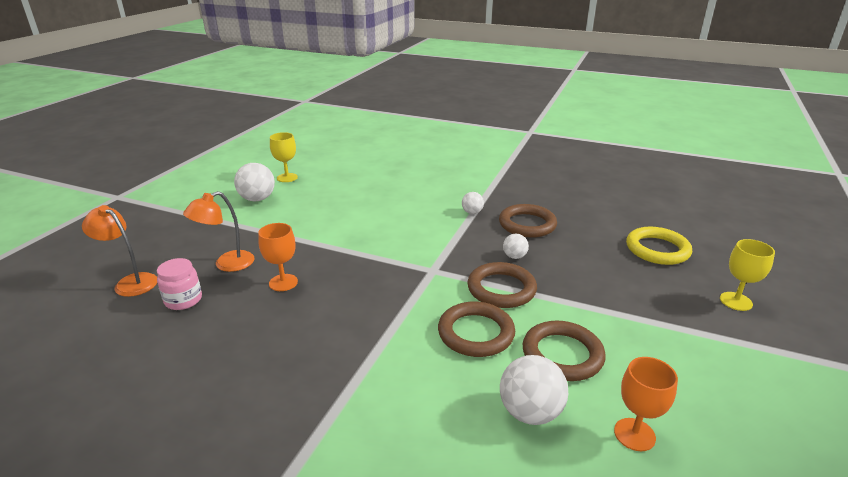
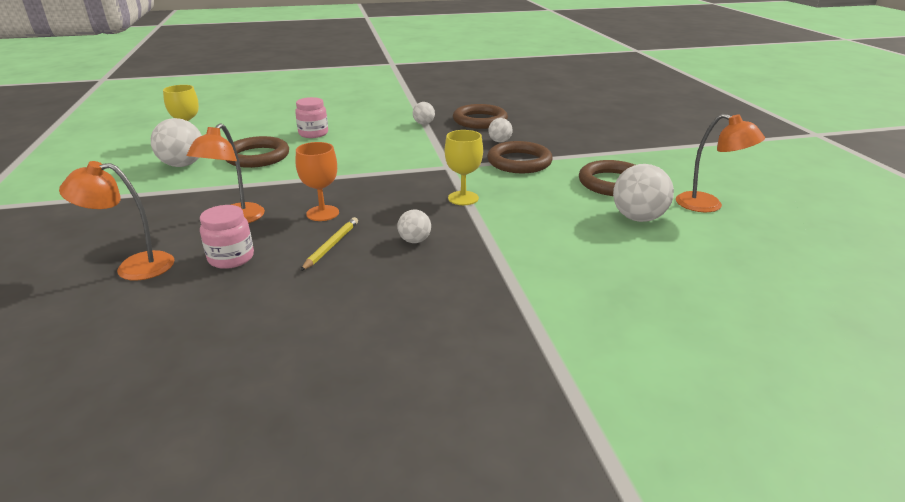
camera: 35 degrees left, 0 degrees up
brown ring [438,301,515,357] -> brown ring moved to [226,136,289,168]
orange goblet [614,357,678,451] -> orange lamp [676,114,765,212]
yellow ring [626,227,692,265] -> none
yellow goblet [720,239,775,311] -> yellow goblet moved to [445,130,483,205]
none -> pink jar [295,97,328,138]
none -> yellow pencil [301,217,358,271]
none -> white ball [397,210,431,243]

